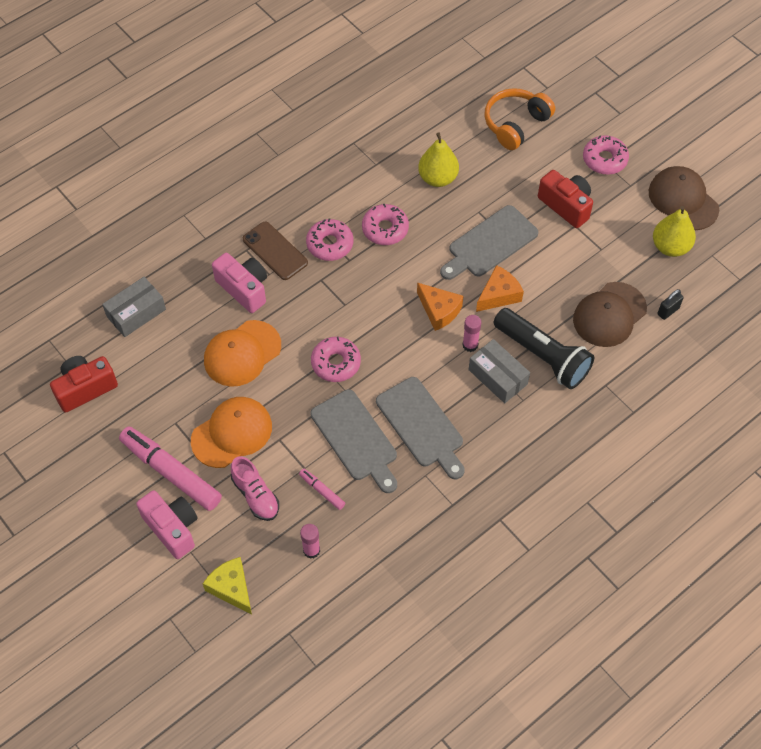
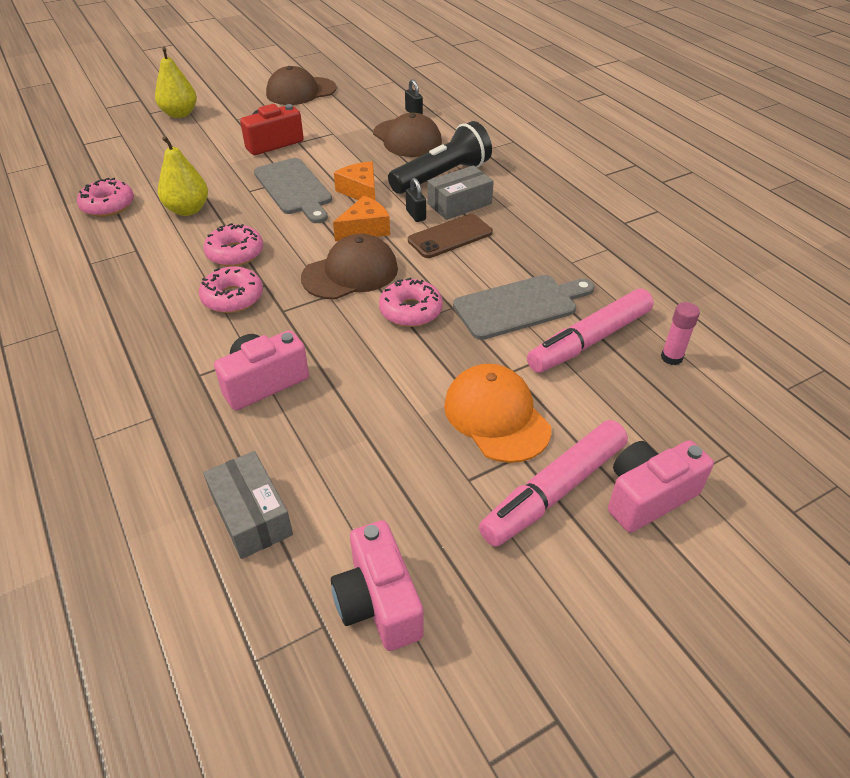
camera: 80 degrees left, 15 degrees down
red camera [50,356,118,413] -> pink camera [331,520,424,651]
yellow cheese [203,557,252,615] -> none
orange cap [204,320,281,387] -> none
pink shoe [231,456,279,521] -> none
brown phone [243,221,308,280] -> brown phone moved to [408,214,493,258]
pink marker [299,469,345,510] -> pink marker [527,289,654,373], size x2.19
grey cutting board [376,377,465,479] -> none
pink glue stick [462,315,481,352] -> black padlock [406,178,426,222]
orange headphones [484,88,555,150] -> none
pink donut [583,135,629,175] -> pink donut moved to [77,178,134,217]
yellow pear [653,206,696,257] -> yellow pear moved to [155,47,197,118]
none -> brown cap [301,234,398,300]

